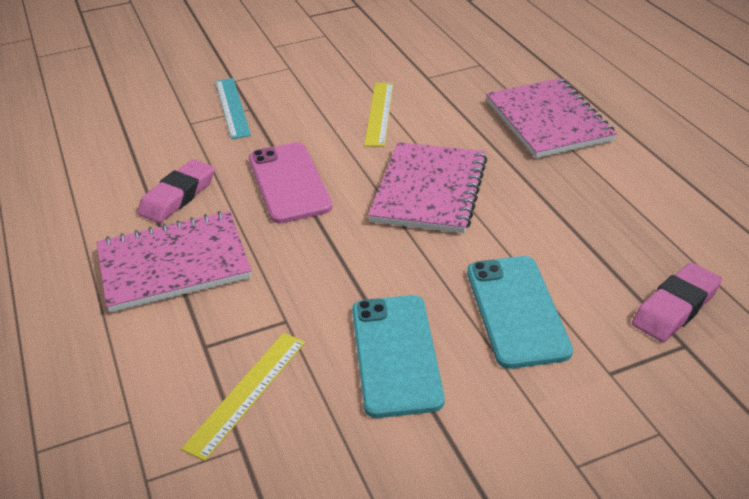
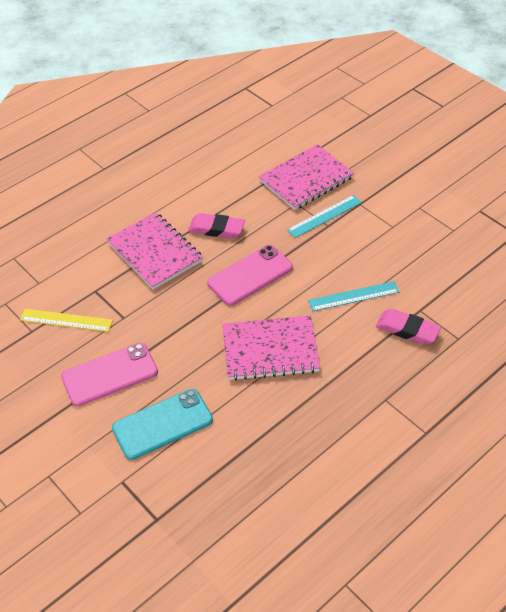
camera: 70 degrees right, 10 degrees up
turquoise phone [352,295,444,418] -> pink phone [61,343,158,406]
yellow ruler [364,83,393,147] -> turquoise ruler [308,281,399,311]
pink notebook [486,78,617,158] -> pink notebook moved to [259,144,354,210]
pink eraser [632,262,722,342] -> pink eraser moved to [376,309,441,345]

